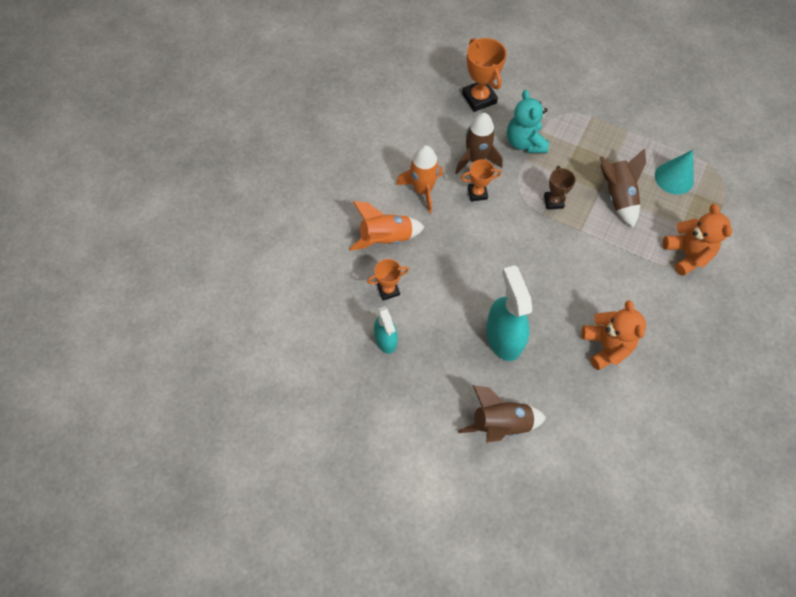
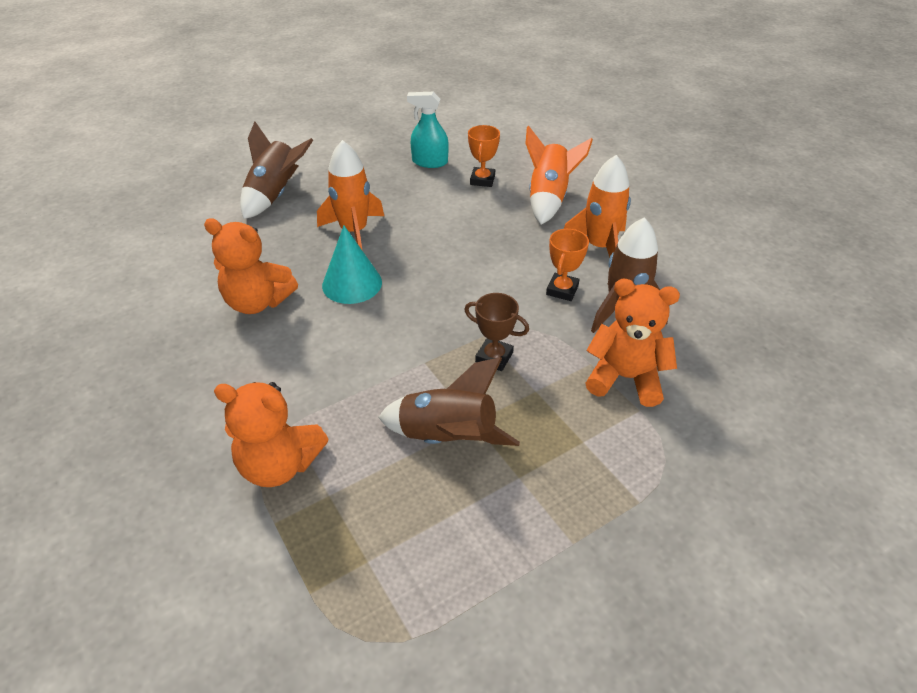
camera: 120 degrees right, 20 degrees down
orange trophy [462,38,507,112] -> none
turquoise spray bottle [486,265,533,361] -> orange rocket [317,140,384,249]
turquoise teddy bear [507,90,549,153] -> orange teddy bear [585,279,680,407]
turquoise cone [655,150,694,195] -> turquoise cone moved to [322,226,382,304]

